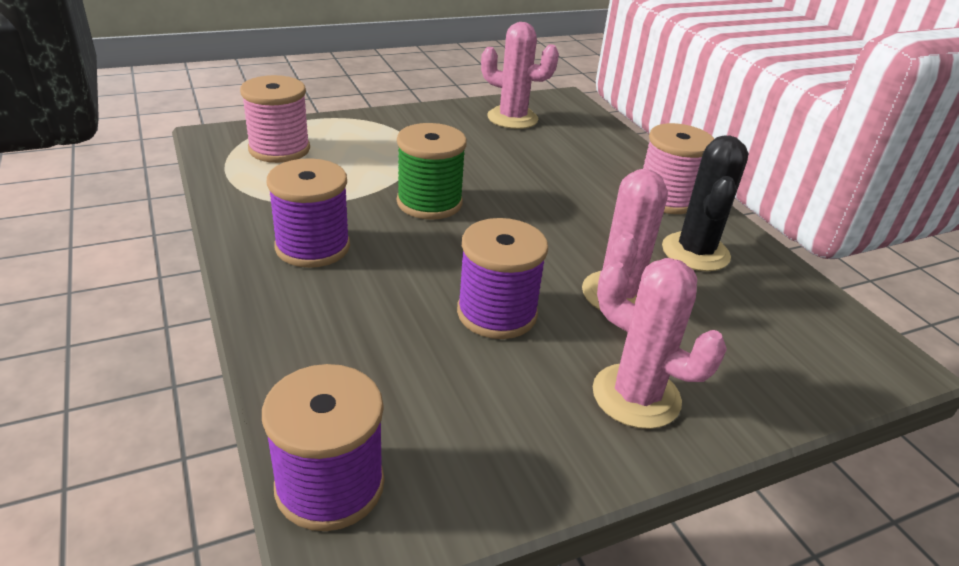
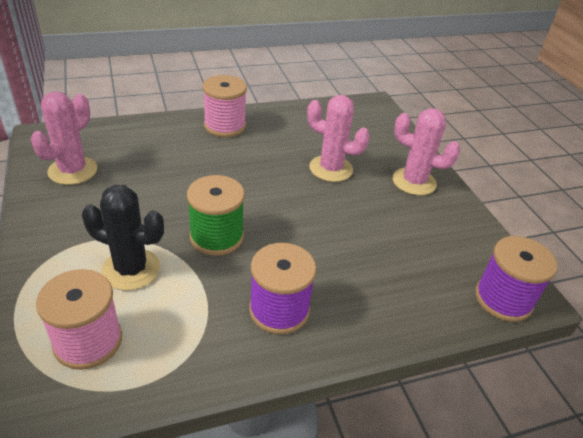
camera: 85 degrees left, 5 degrees up
purple spool [457,218,548,339] -> none
pink cactus [593,258,727,429] -> pink cactus turned 75 degrees clockwise [392,108,460,195]
black cactus [662,135,748,271] -> black cactus moved to [82,185,164,291]

